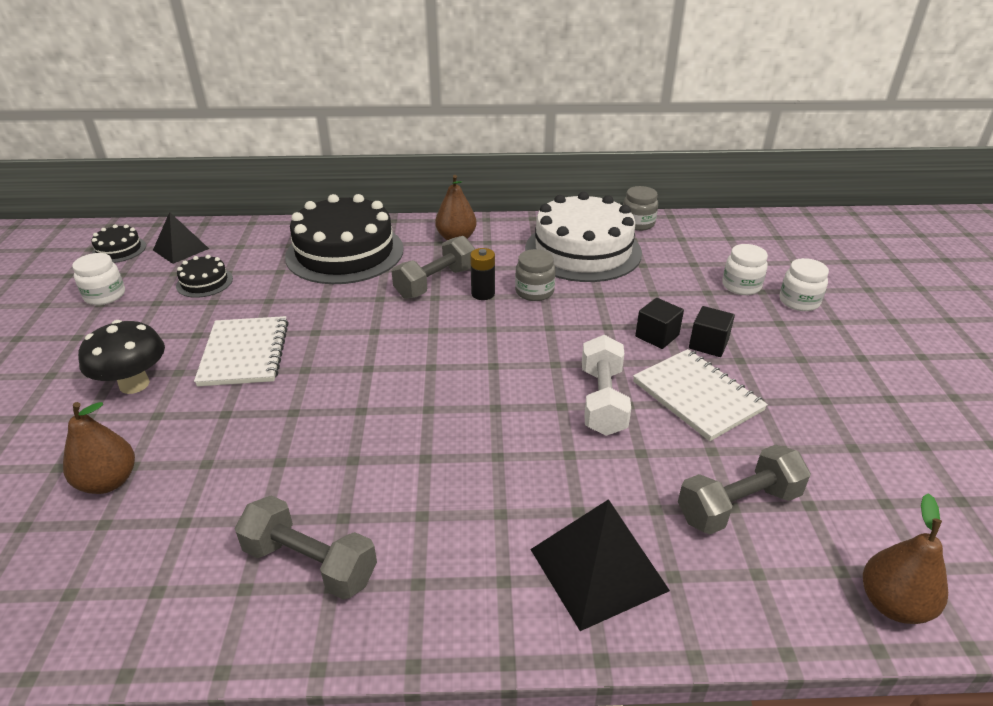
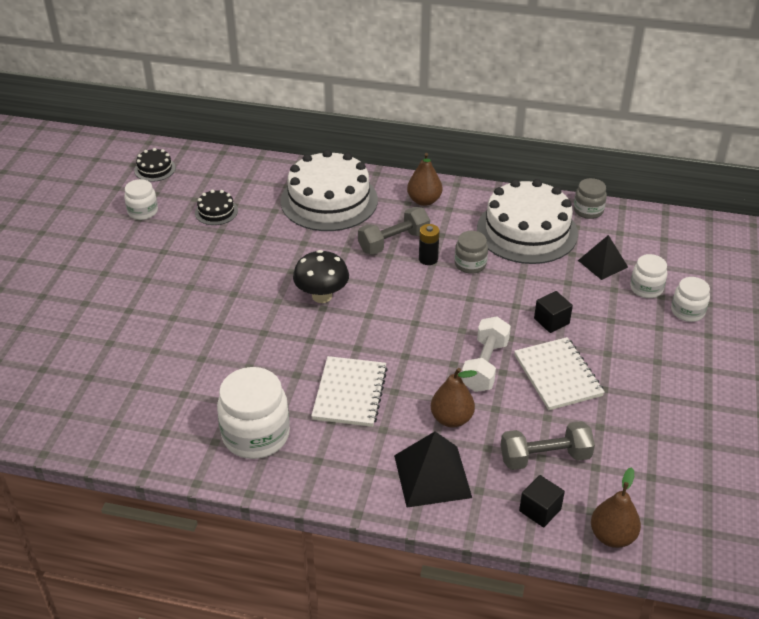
camera: 15 degrees right, 5 degrees up
brown pear [63,402,135,494] -> brown pear moved to [431,368,477,428]
black mushroom [78,320,165,394] -> black mushroom moved to [293,250,349,303]
black pyramid [153,212,209,264] -> black pyramid moved to [578,235,628,280]
white notebook [194,316,289,386] -> white notebook moved to [311,356,388,427]
grey dumbbell [234,495,377,600] -> white jar [217,367,290,459]
black cake [285,194,404,284] -> white cake [281,150,378,231]
black cube [689,306,735,357] -> black cube moved to [519,475,565,527]

